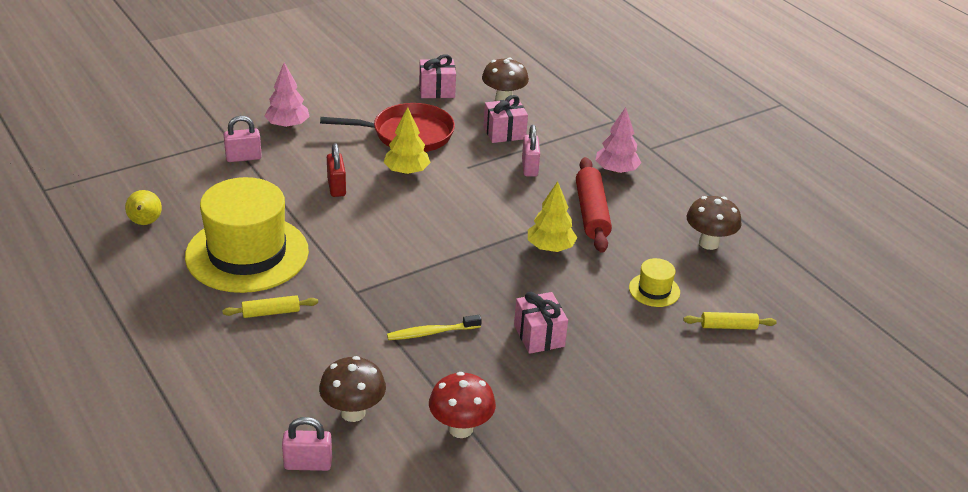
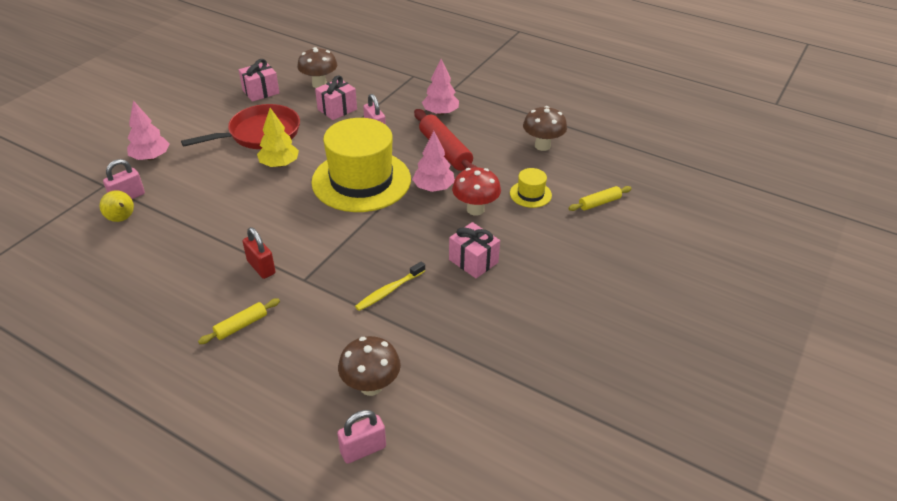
camera: 25 degrees left, 5 degrees up
yellow pear [125,190,162,225] -> yellow pear moved to [100,190,134,222]
yellow hat [185,177,309,293] -> yellow hat moved to [311,118,411,212]
red padlock [327,143,346,197] -> red padlock moved to [243,227,275,279]
red mushroom [429,372,496,438] -> red mushroom moved to [452,167,501,216]
yellow tree [528,181,577,252] -> pink tree [412,131,455,192]

